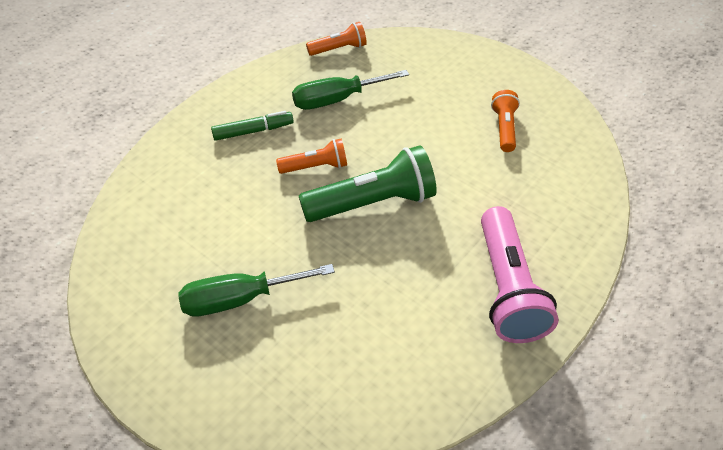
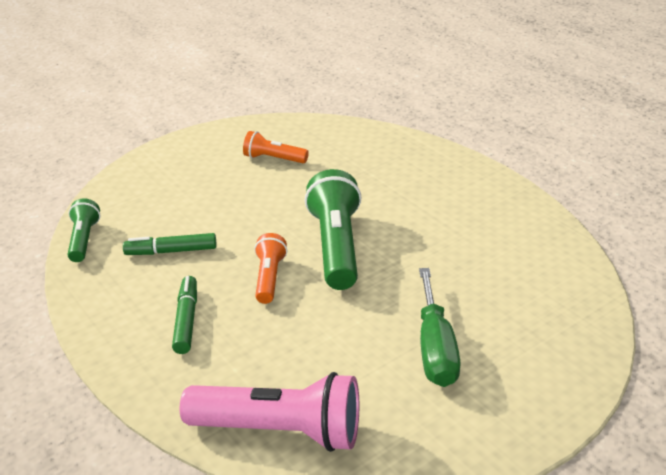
camera: 75 degrees left, 15 degrees down
green screwdriver [292,70,409,110] -> green marker [123,233,217,255]
orange flashlight [306,22,367,56] -> green flashlight [67,198,100,262]
pink flashlight [481,206,559,343] -> pink flashlight moved to [180,372,359,452]

